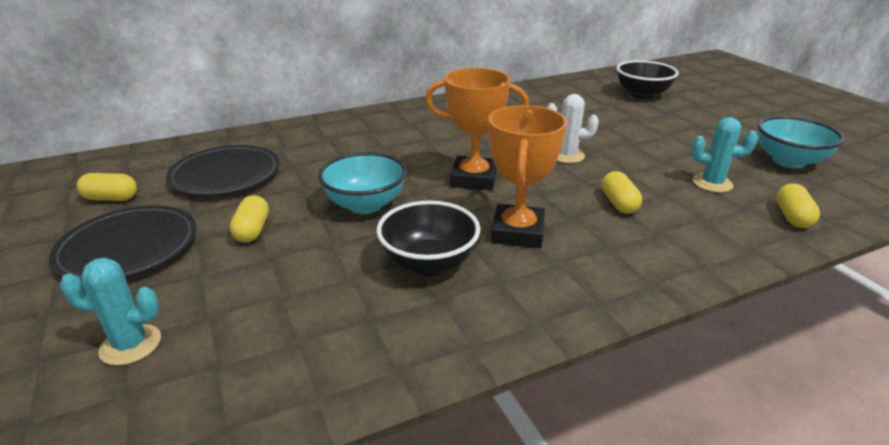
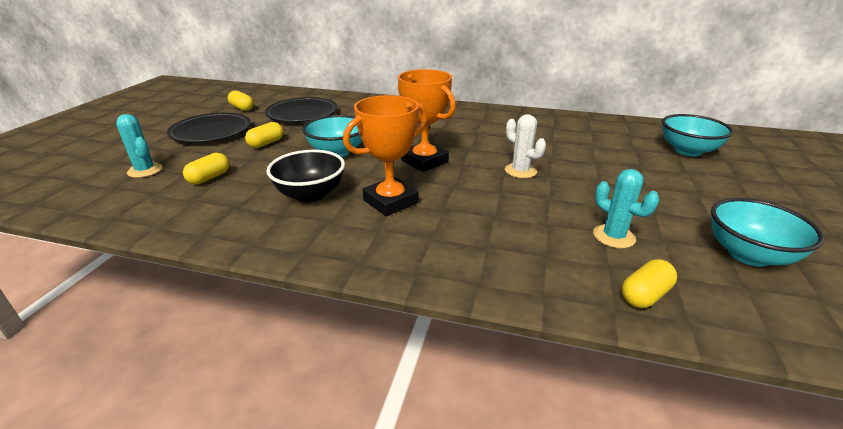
camera: 40 degrees right, 0 degrees up
yellow capsule [602,171,642,214] -> yellow capsule moved to [183,153,229,185]
black bowl [616,60,679,99] -> turquoise bowl [662,114,734,156]

